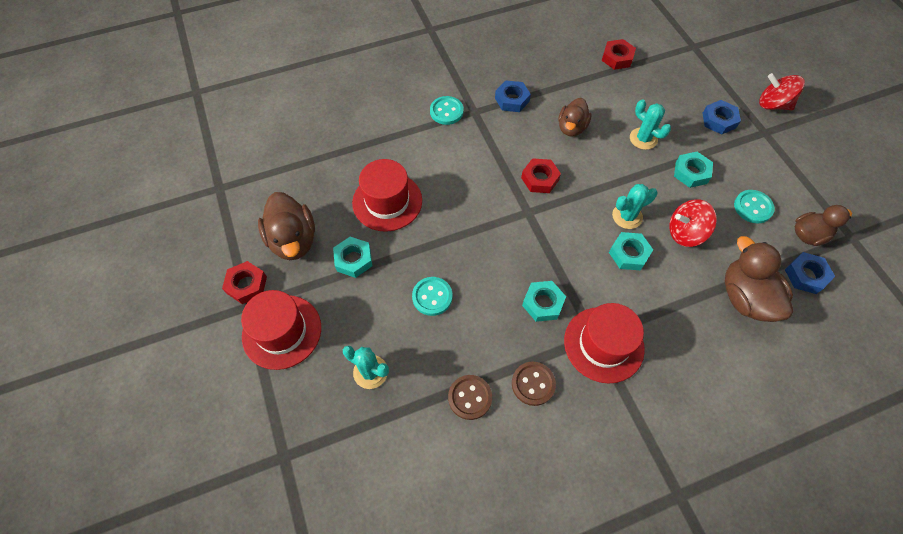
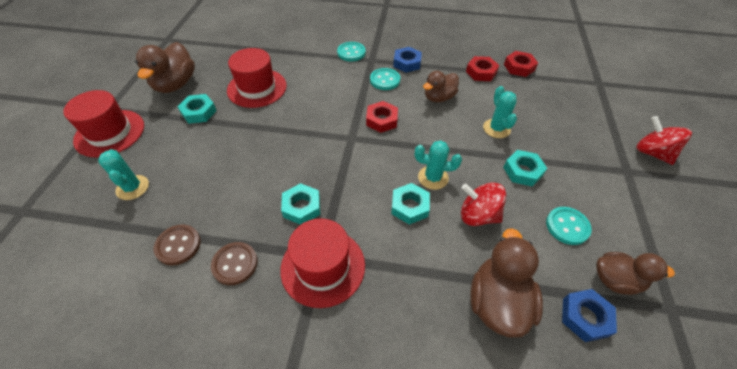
camera: 30 degrees right, 10 degrees down
red nut [222,261,267,304] -> red nut moved to [466,56,499,81]
turquoise button [412,277,452,316] -> turquoise button moved to [370,68,400,90]
blue nut [702,100,741,135] -> none

